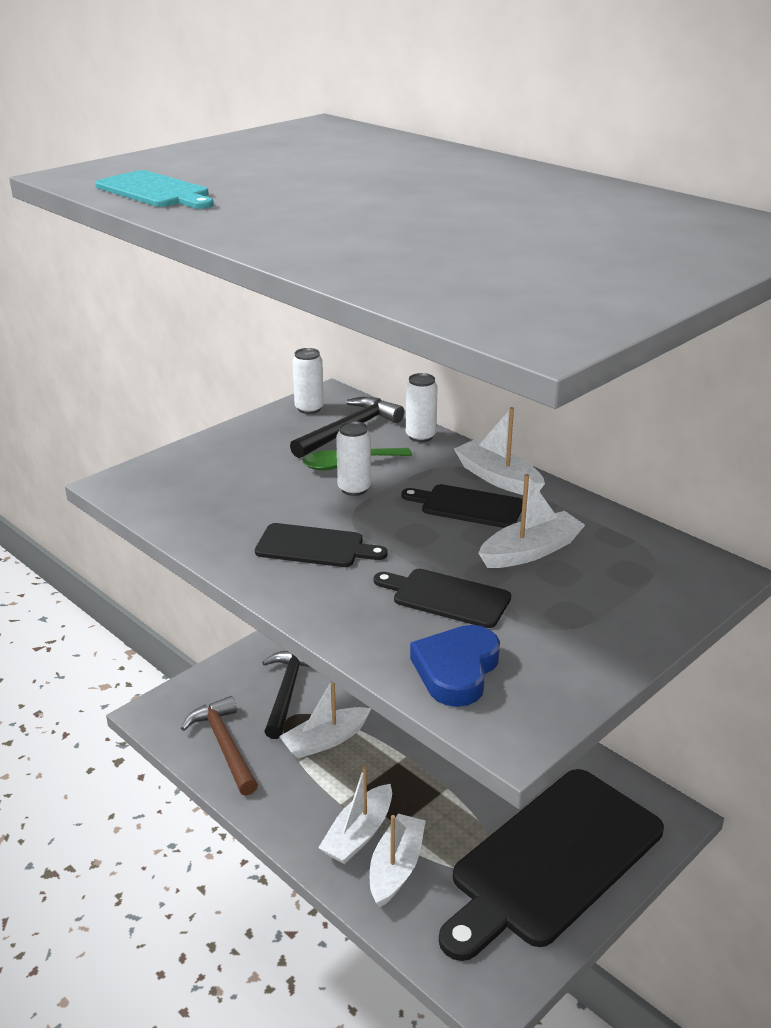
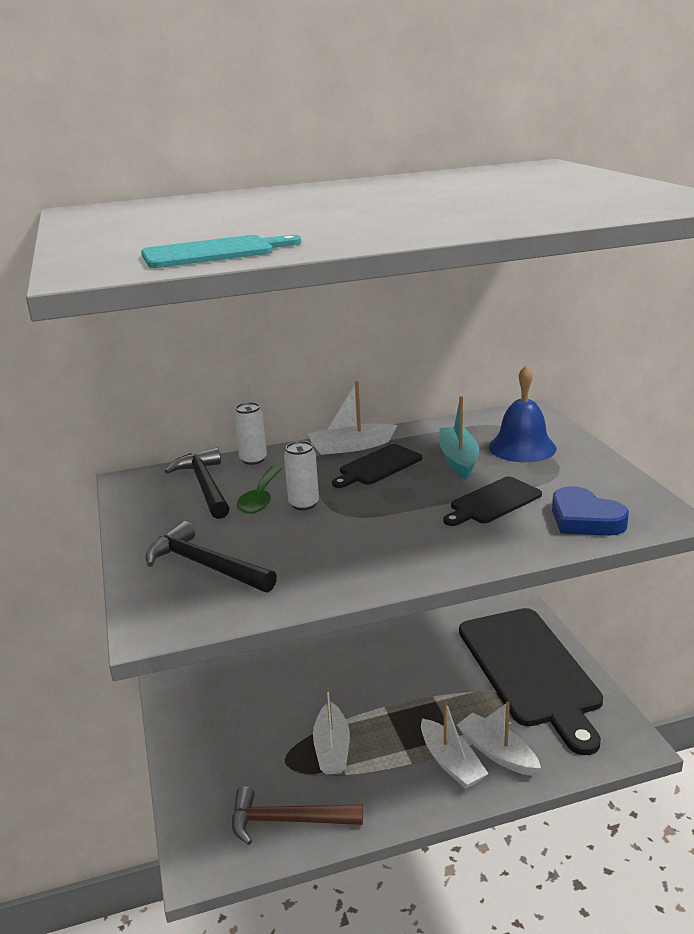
camera: 60 degrees left, 5 degrees down
black cutting board [255,523,388,567] -> none
black hammer [262,651,310,739] -> black hammer moved to [145,521,277,592]
white can [292,348,324,414] -> none
white boat [479,474,585,568] -> turquoise boat [439,396,479,479]
none -> blue bell [489,365,557,462]

